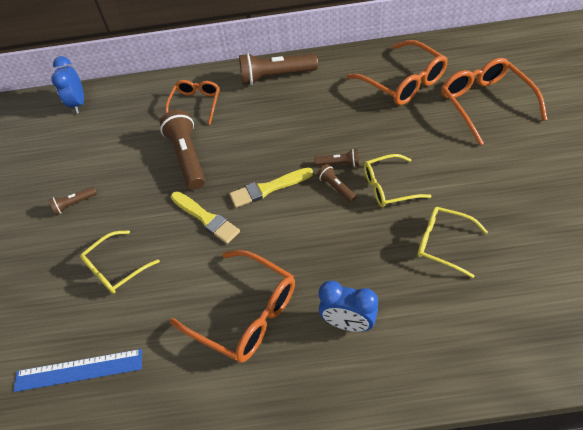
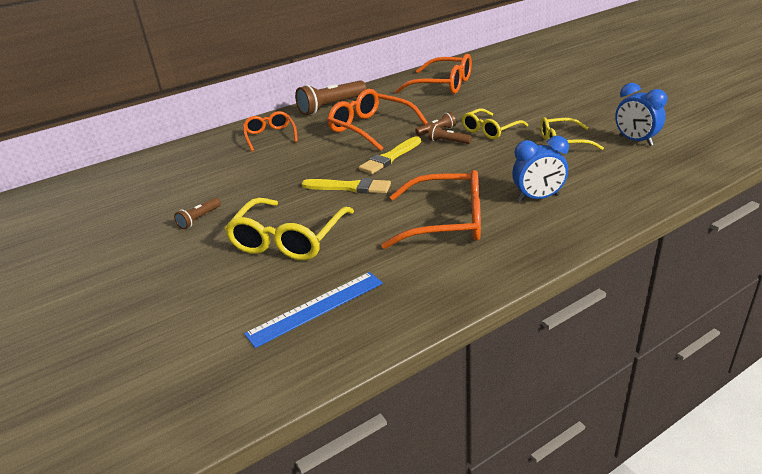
camera: 30 degrees left, 20 degrees down
blue clock [51,56,84,113] -> blue clock moved to [615,83,667,146]
yellow glasses [80,230,160,294] -> yellow glasses [225,198,354,260], size x1.56
brown flashlight [160,110,205,190] -> none
orange glasses [441,58,547,145] -> orange glasses moved to [327,89,428,151]

